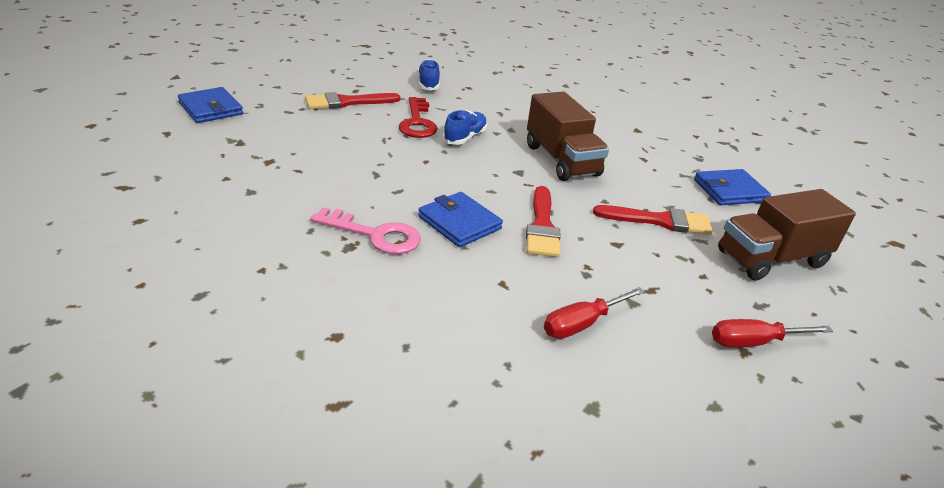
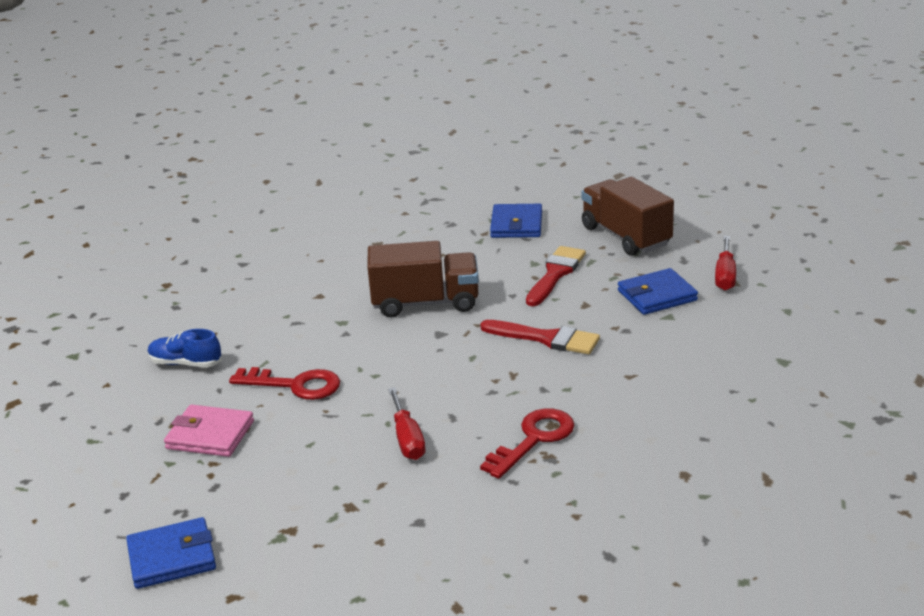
camera: 65 degrees left, 5 degrees down
red brush [305,92,400,109] -> pink wallet [164,404,254,457]
pink key [310,208,421,254] -> red key [480,409,574,479]
blue wallet [418,192,503,247] -> blue wallet moved to [618,268,698,315]
blue shoe [443,110,487,145] -> none
red screwdriver [544,287,645,339] -> red screwdriver moved to [388,387,426,460]
brown truck [718,189,856,280] -> brown truck turned 150 degrees clockwise [581,177,674,256]

